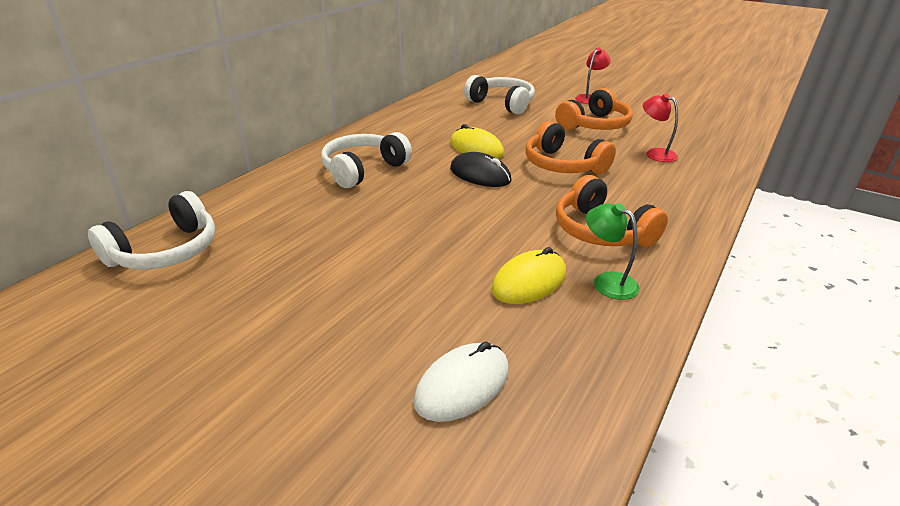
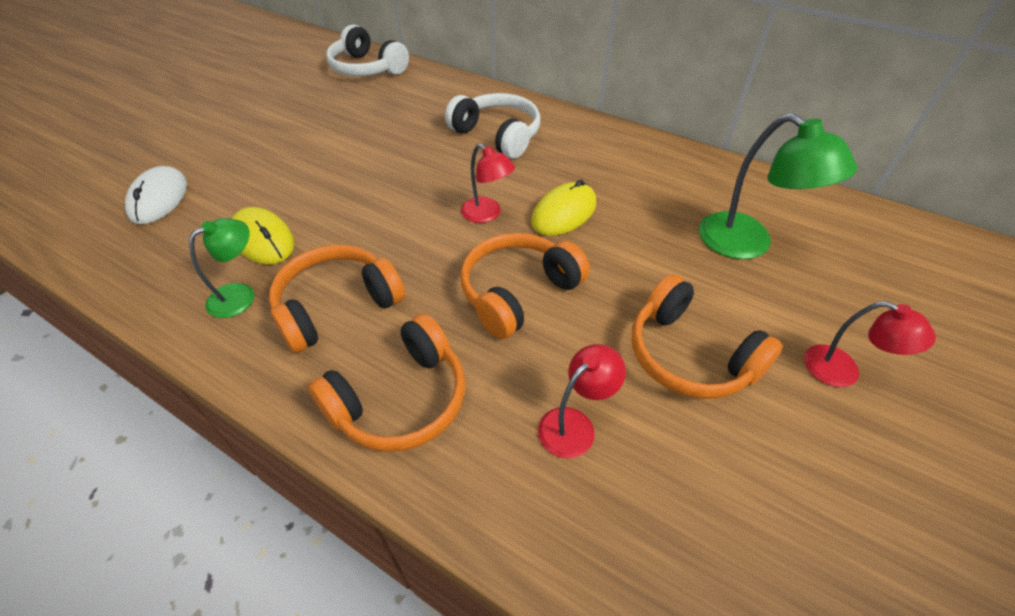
camera: 90 degrees right, 15 degrees up
white mouse [414,342,509,422] -> white mouse turned 45 degrees clockwise [125,166,187,224]
black mouse [450,152,512,187] -> red lamp [461,144,515,223]
white headphones [464,75,535,114] -> green lamp [699,113,857,259]
none -> orange headphones [308,314,465,452]

